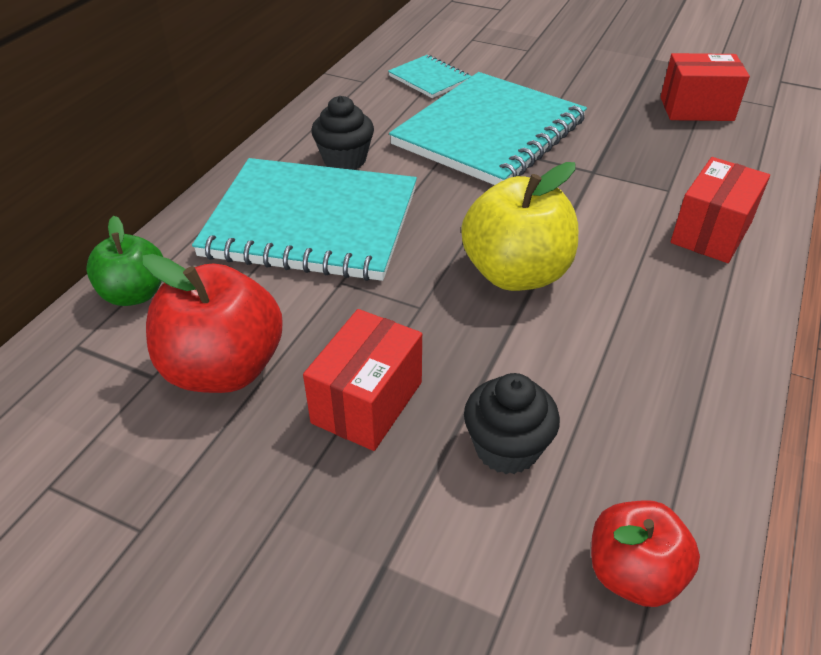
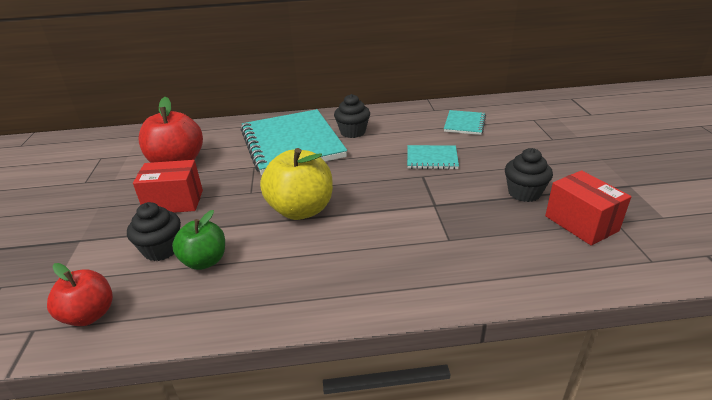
camera: 60 degrees right, 10 degrees down
green apple [86,216,163,306] -> green apple moved to [172,210,225,270]
turquoise notebook [389,72,587,185] -> turquoise notebook [407,145,459,169], size x0.45
red box [671,157,770,263] -> none
none -> black cupcake [505,148,553,202]

